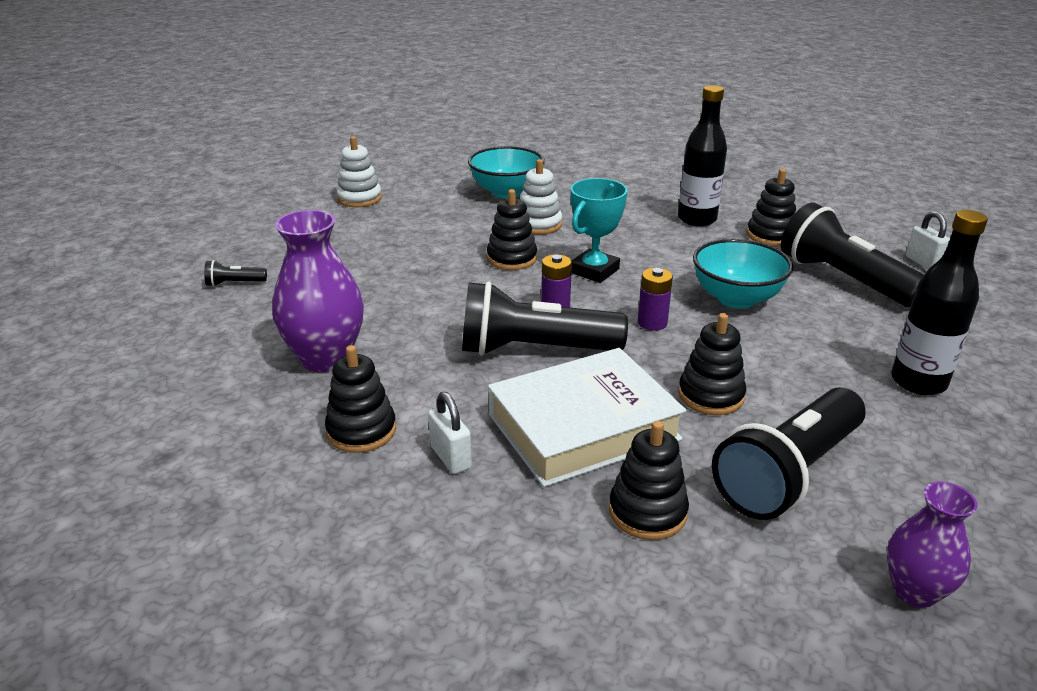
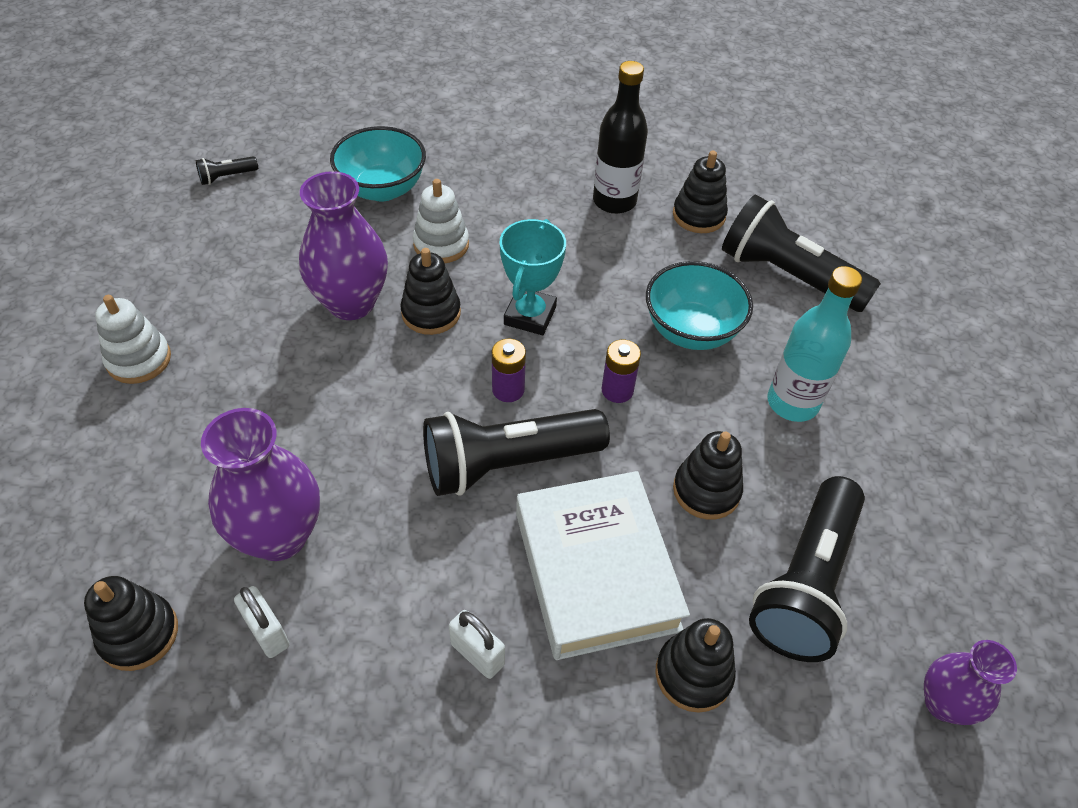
camera: 20 degrees left, 20 degrees up
black flashlight [204,260,267,287] -> black flashlight moved to [196,156,258,185]
black stacking toy [325,345,396,453] -> black stacking toy moved to [84,576,178,671]
white stacking toy [337,136,382,207] -> white stacking toy moved to [95,295,171,384]
white book [488,348,687,487] -> white book turned 60 degrees counterclockwise [516,471,690,660]
black bottle [891,210,988,395] -> none
white padlock [906,211,950,270] -> white padlock moved to [234,586,289,658]
none -> purple vase [299,171,388,320]
none -> turquoise bottle [767,266,862,422]

